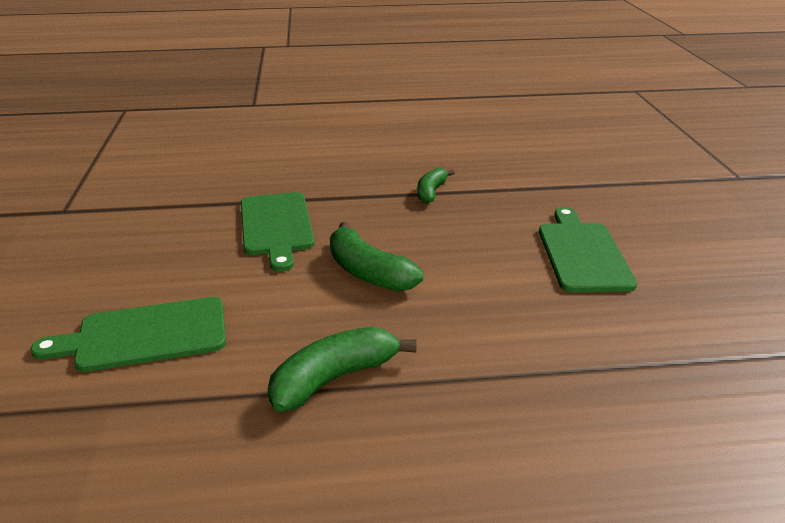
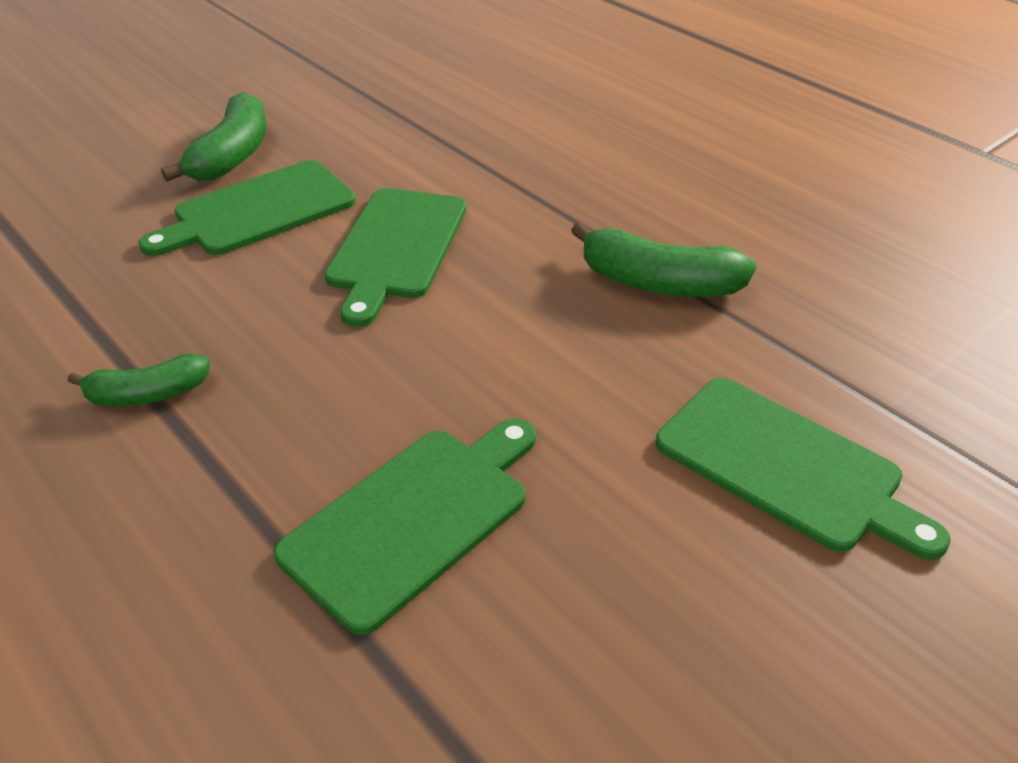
camera: 125 degrees left, 10 degrees up
green banana [330,222,423,291] -> green banana moved to [161,92,267,182]
none -> green cutting board [324,188,466,327]

